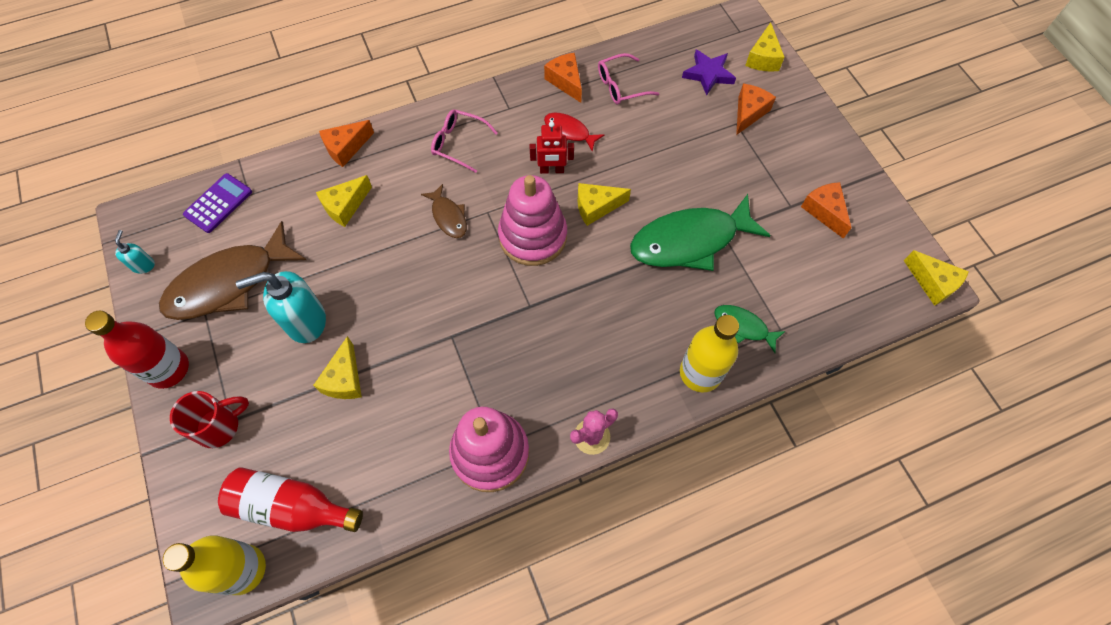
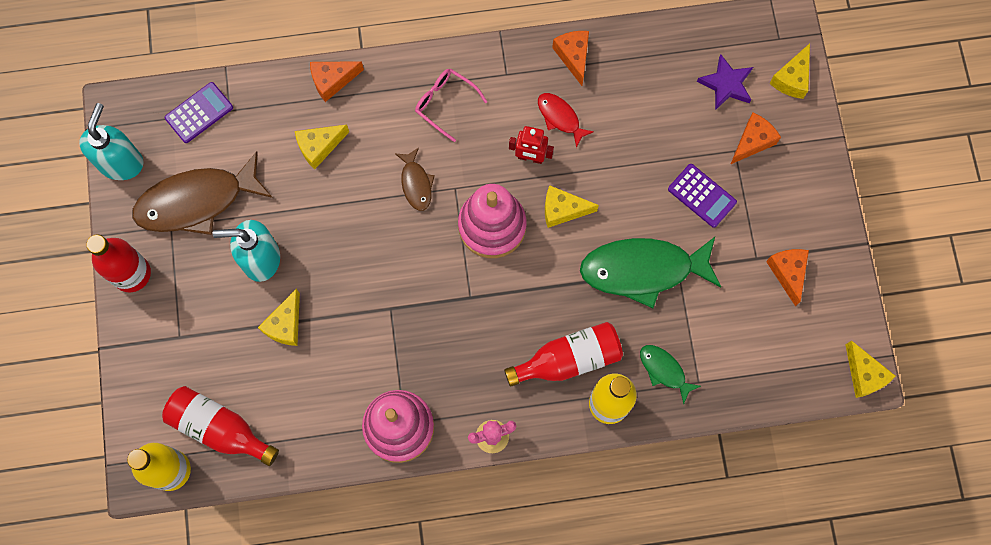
camera: 15 degrees right, 10 degrees up
turquoise soap dispenser [115,230,155,274] -> turquoise soap dispenser [79,103,144,180], size x2.07
red mug [170,391,249,448] -> none
pink glasses [598,53,659,105] -> none
none -> red bottle [504,322,623,387]
none -> purple calculator [668,164,737,228]

